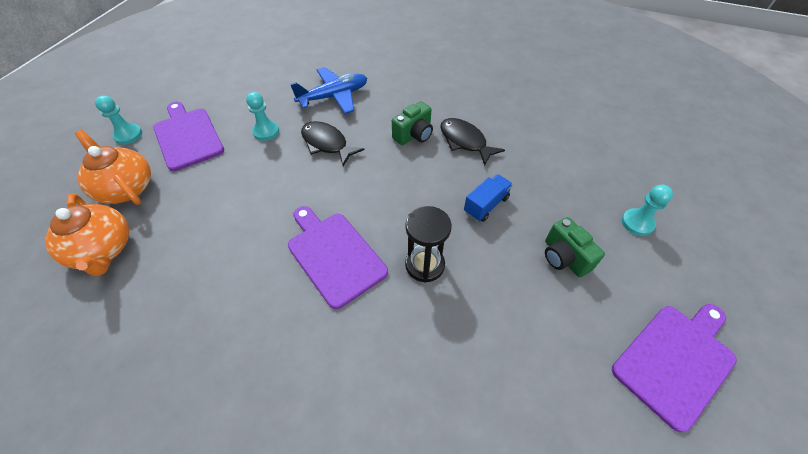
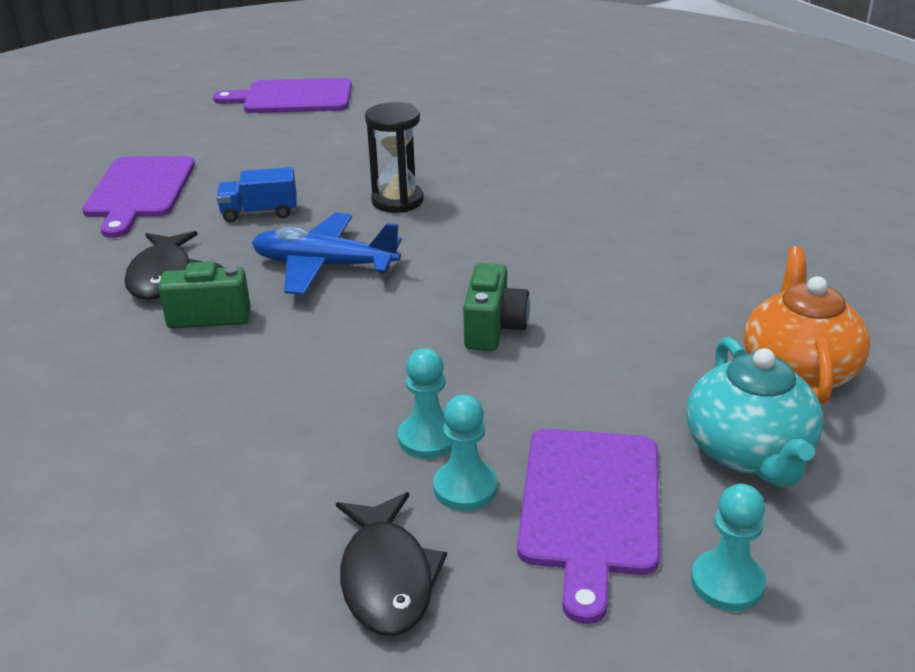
camera: 140 degrees left, 20 degrees down
orange teapot [75,130,151,205] -> turquoise teapot [686,337,823,487]
purple cutting board [288,206,388,309] -> purple cutting board moved to [82,156,195,238]
blue plane [290,67,367,114] -> blue plane moved to [252,213,402,295]
black fish [301,121,364,166] -> black fish moved to [336,492,447,636]
green camera [545,217,605,277] -> green camera moved to [463,263,530,351]
turquoise pawn [621,185,673,236] -> turquoise pawn moved to [433,394,498,511]

